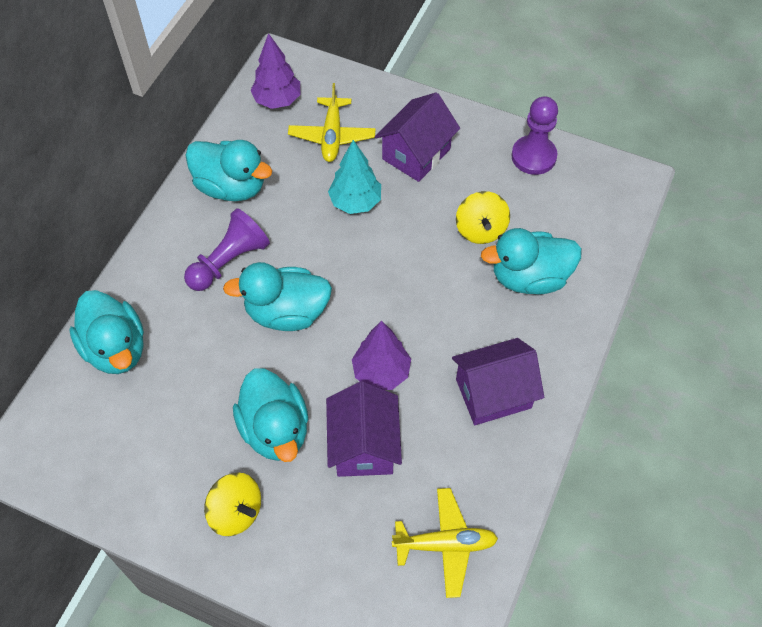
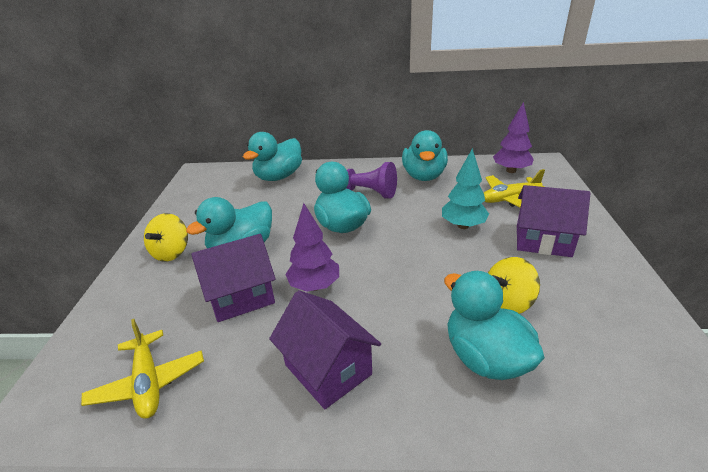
camera: 70 degrees right, 25 degrees down
purple pawn [511,96,558,175] -> none

